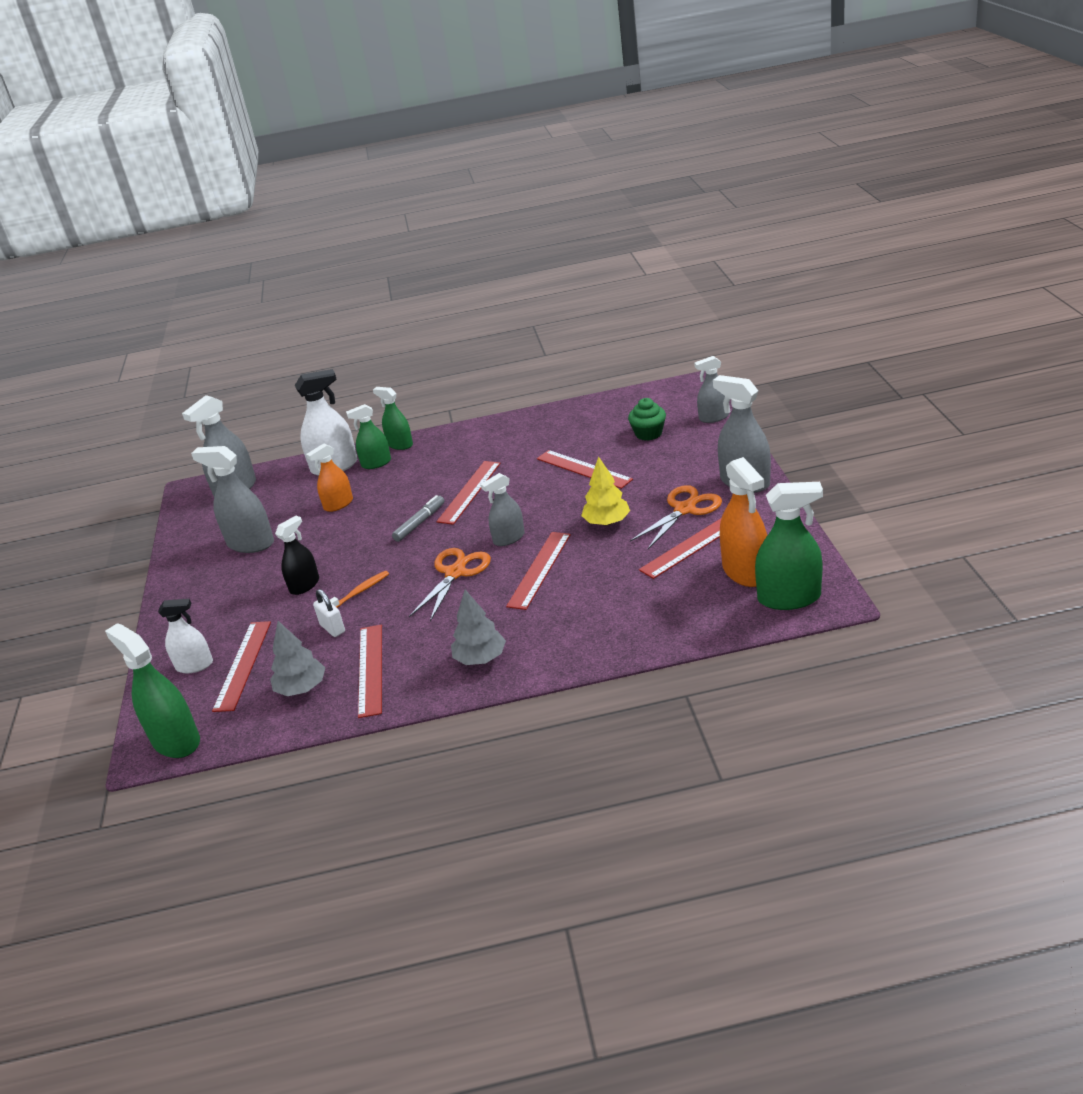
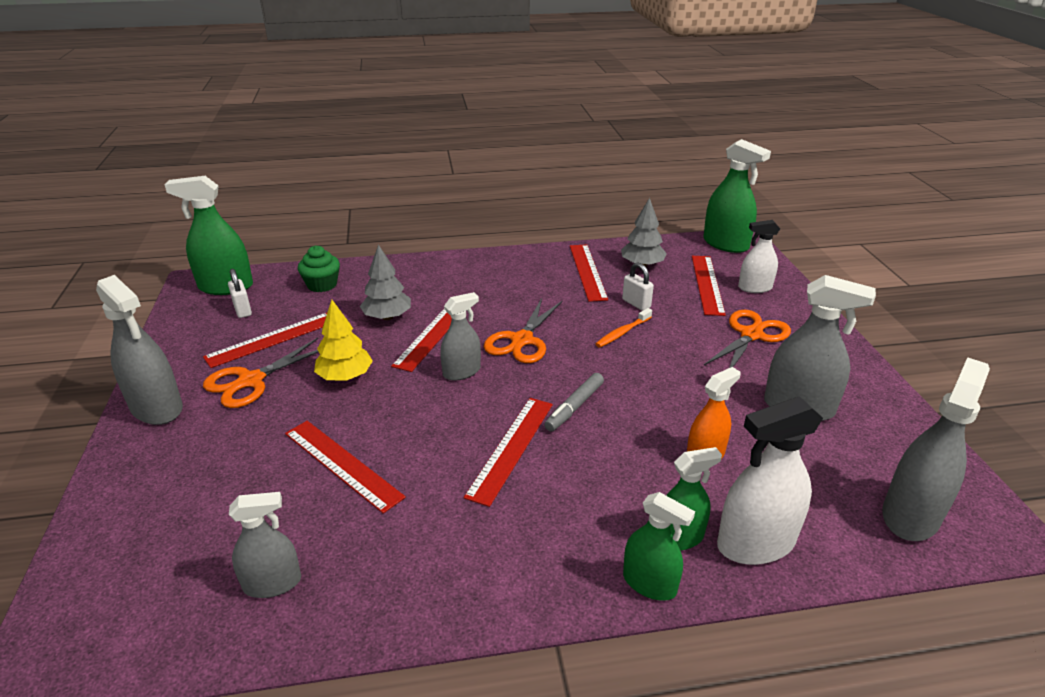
camera: 175 degrees right, 0 degrees up
black spray bottle [275,516,319,595] -> none
grey tree [451,590,506,665] -> grey tree moved to [360,244,411,320]
green cupcake [628,398,666,441] -> green cupcake moved to [298,246,340,292]
grey spray bottle [694,356,729,423] -> grey spray bottle moved to [229,492,301,598]
orange spray bottle [720,457,767,587] -> white padlock [228,269,252,318]
none -> orange scissors [704,310,791,368]

